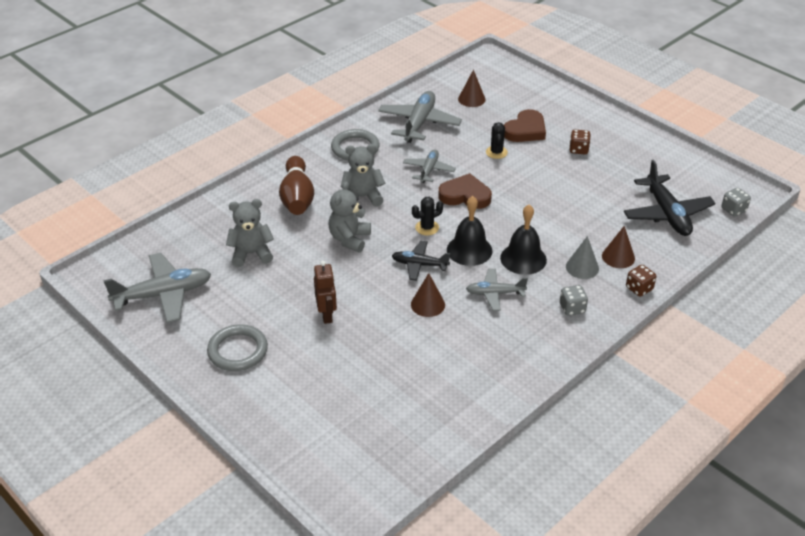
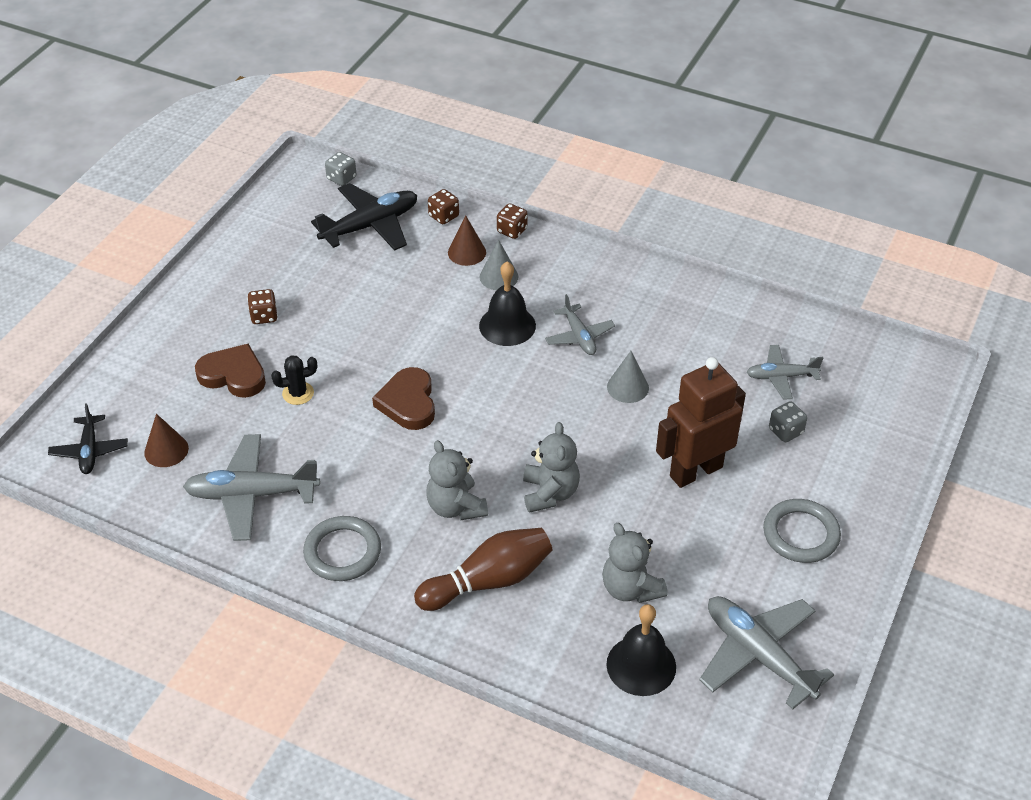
camera: 110 degrees left, 5 degrees up
brown robot [314,261,337,324] -> brown robot [656,357,746,488], size x1.75
grey teddy bear [329,181,371,253] -> grey teddy bear turned 90 degrees counterclockwise [523,422,580,513]
black plane [392,241,450,281] -> black plane moved to [48,403,128,474]
grey plane [403,149,456,183] -> grey plane moved to [747,345,823,400]
brown cone [411,273,445,317] -> grey cone [607,351,649,403]
black cactus [412,197,443,235] -> none
black bell [447,196,492,266] -> black bell moved to [606,604,676,696]
grey dice [560,285,588,316] -> grey dice moved to [769,401,807,442]
none -> brown dice [428,189,459,224]

